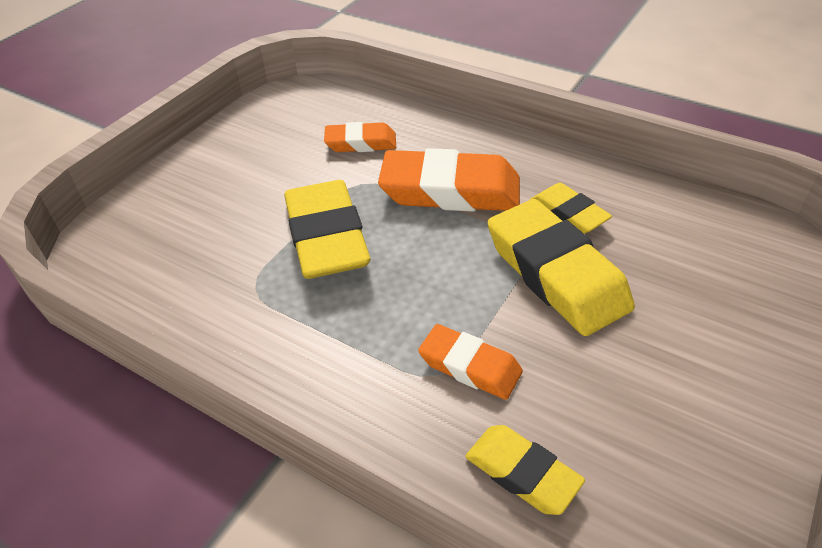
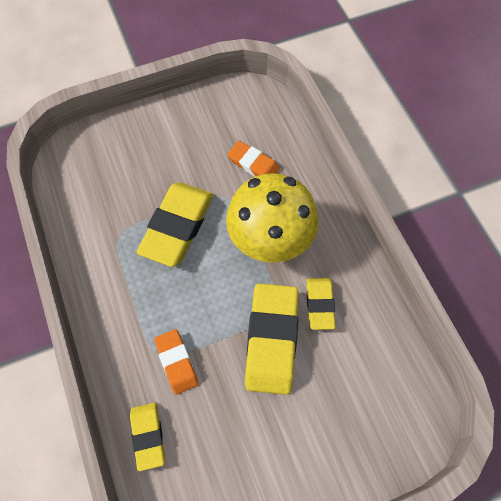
camera: 35 degrees right, 20 degrees up
orange eraser [378,148,520,212] -> yellow mushroom [226,173,319,263]

